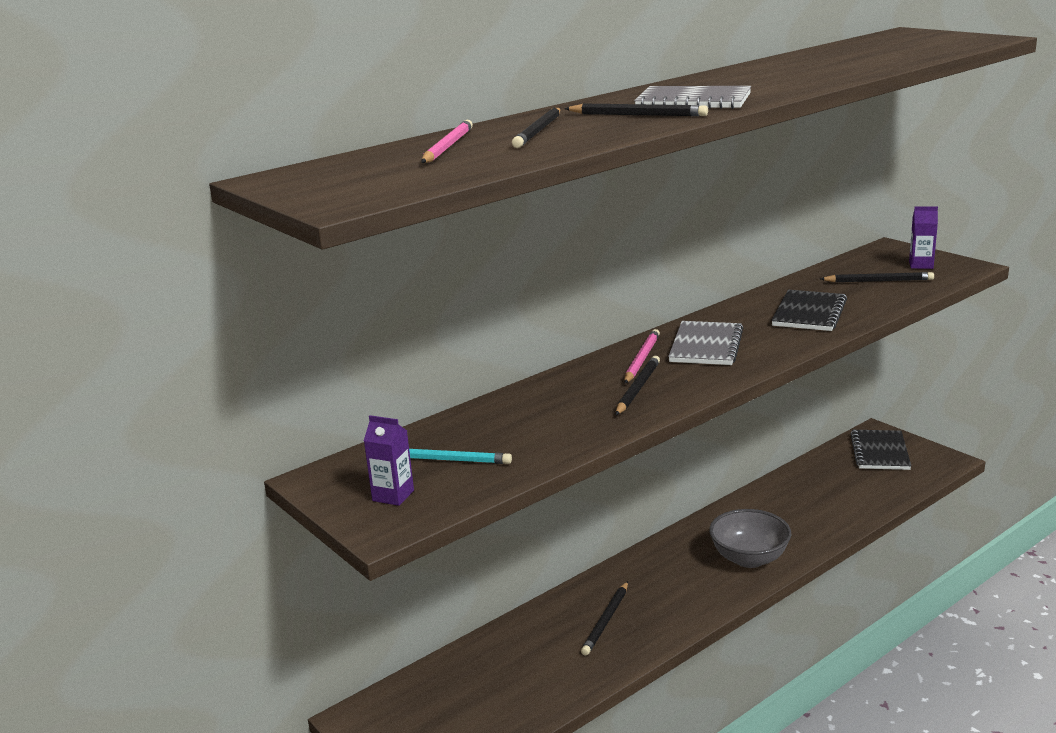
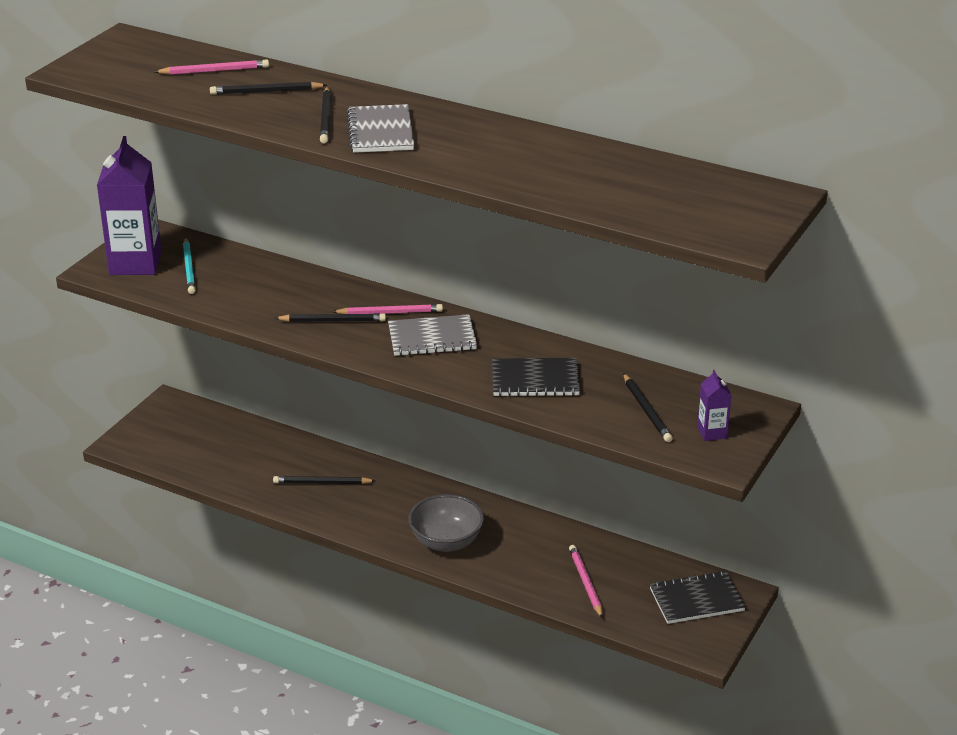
camera: 65 degrees right, 10 degrees up
purple carton [364,415,414,506] -> purple carton [97,136,162,275], size x2.18
none -> pink pencil [569,545,603,619]

